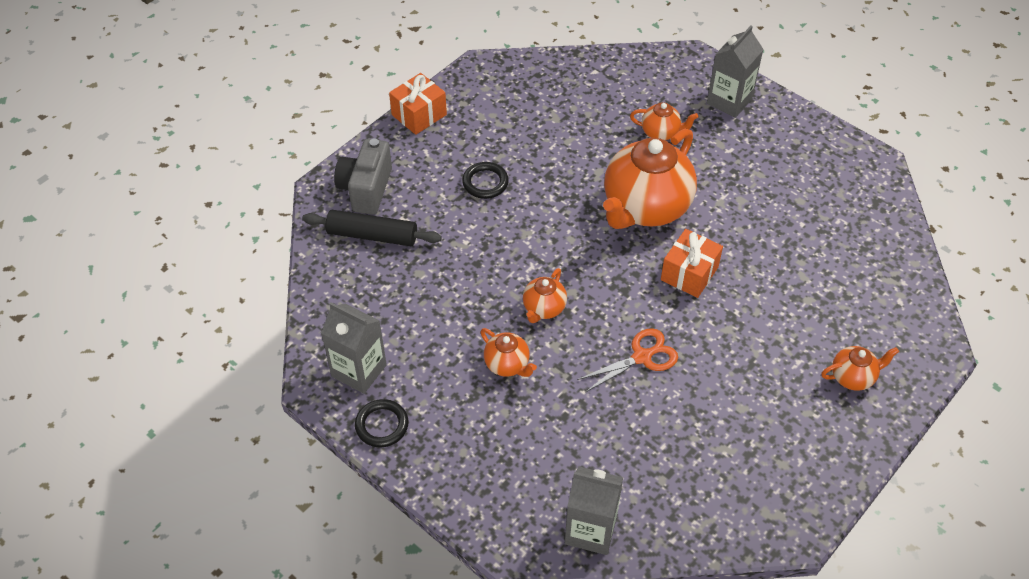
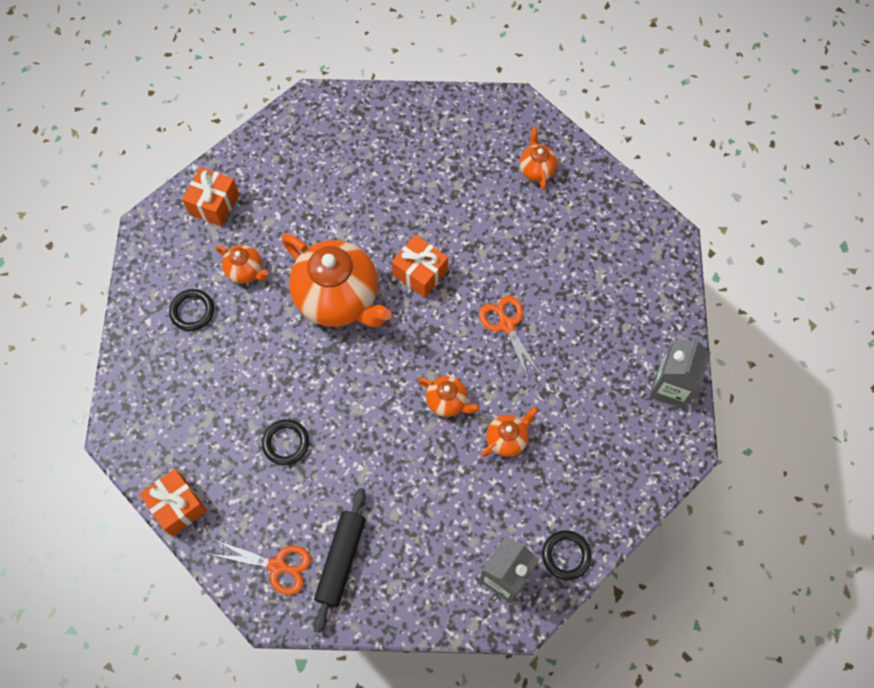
camera: 85 degrees left, 15 degrees up
grey camera [334,138,392,215] -> orange scissors [210,540,311,595]
orange teapot [630,102,698,140] -> orange teapot turned 105 degrees clockwise [216,245,269,283]
grey carton [707,25,764,118] -> orange gift [182,167,239,227]
none -> black ring [169,289,214,331]

